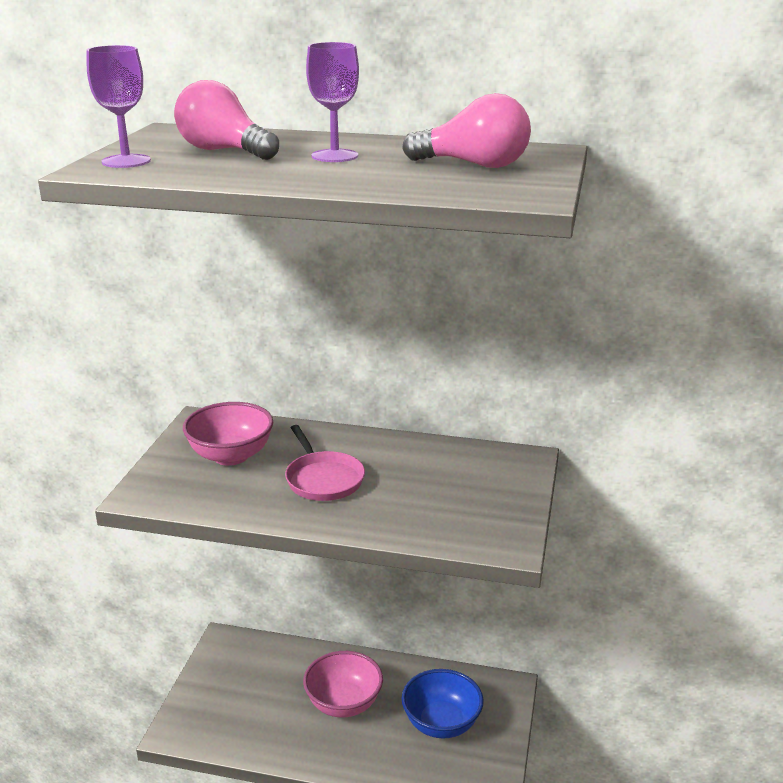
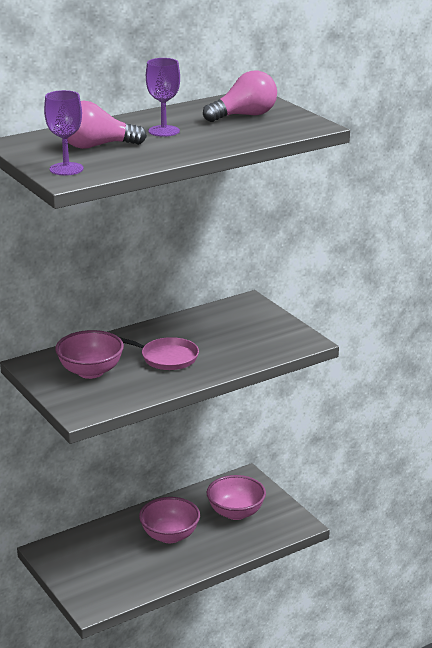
camera: 45 degrees left, 0 degrees up
blue bowl [402,669,484,738] -> pink bowl [207,475,266,520]

